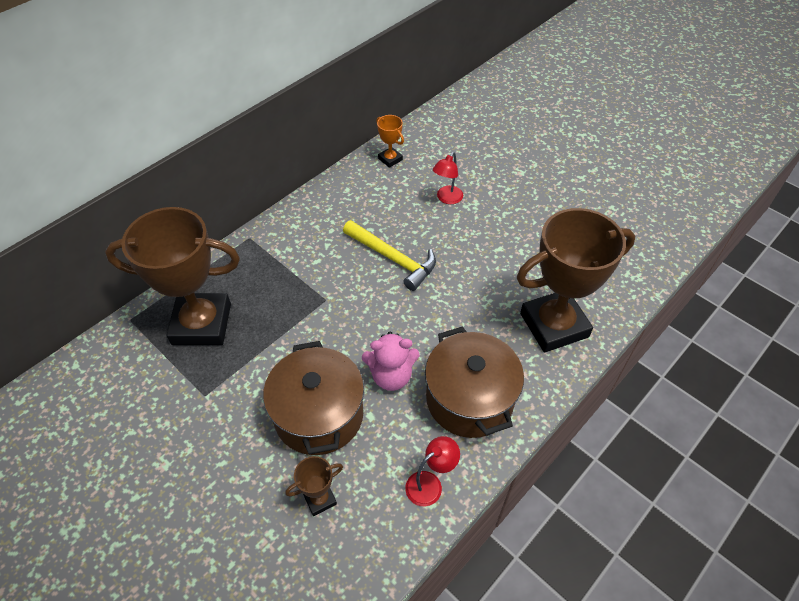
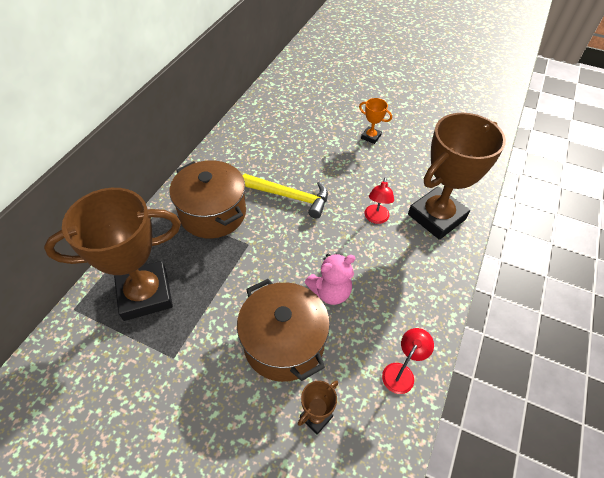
camera: 20 degrees left, 0 degrees up
orange trophy [376,115,404,168] -> orange trophy moved to [359,98,392,144]
brown pot [425,326,524,438] -> brown pot moved to [170,160,246,238]
red lamp [433,152,463,204] -> red lamp moved to [365,177,394,224]

